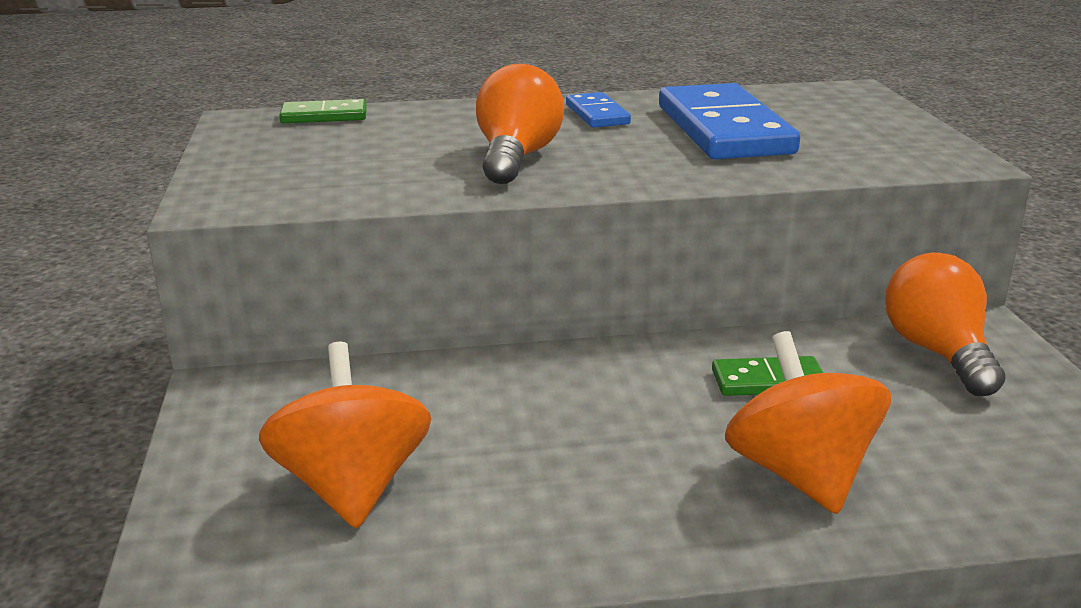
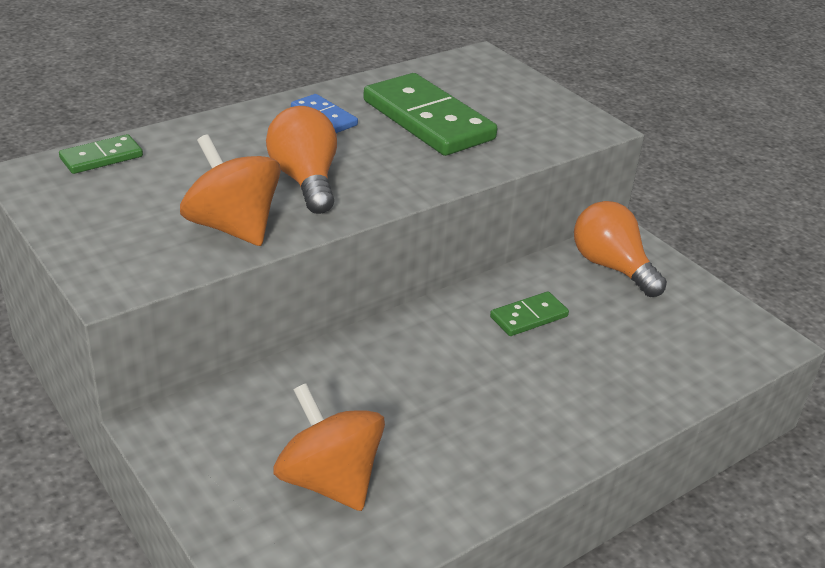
camera: 30 degrees left, 10 degrees up
blue domino [659,83,800,159] -> green domino [363,73,497,156]
orange spinning top [725,331,891,514] -> orange spinning top moved to [180,134,281,246]

